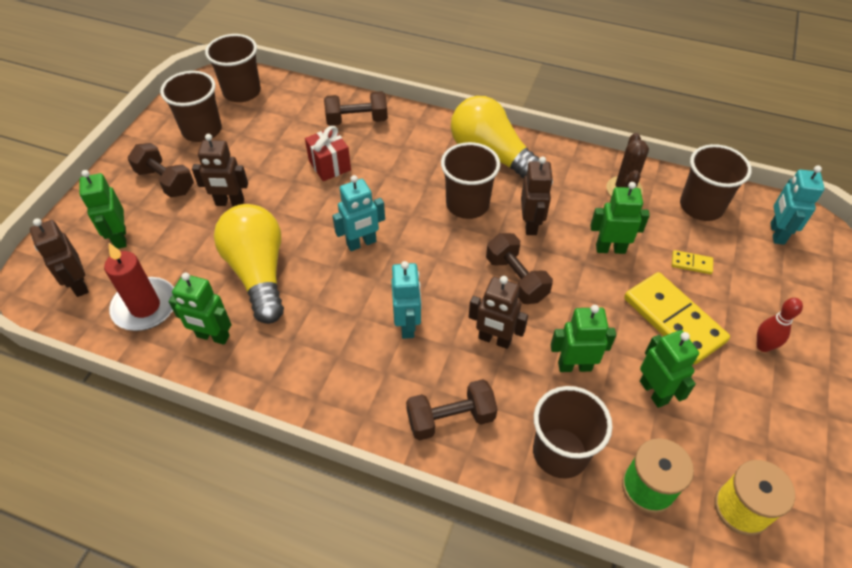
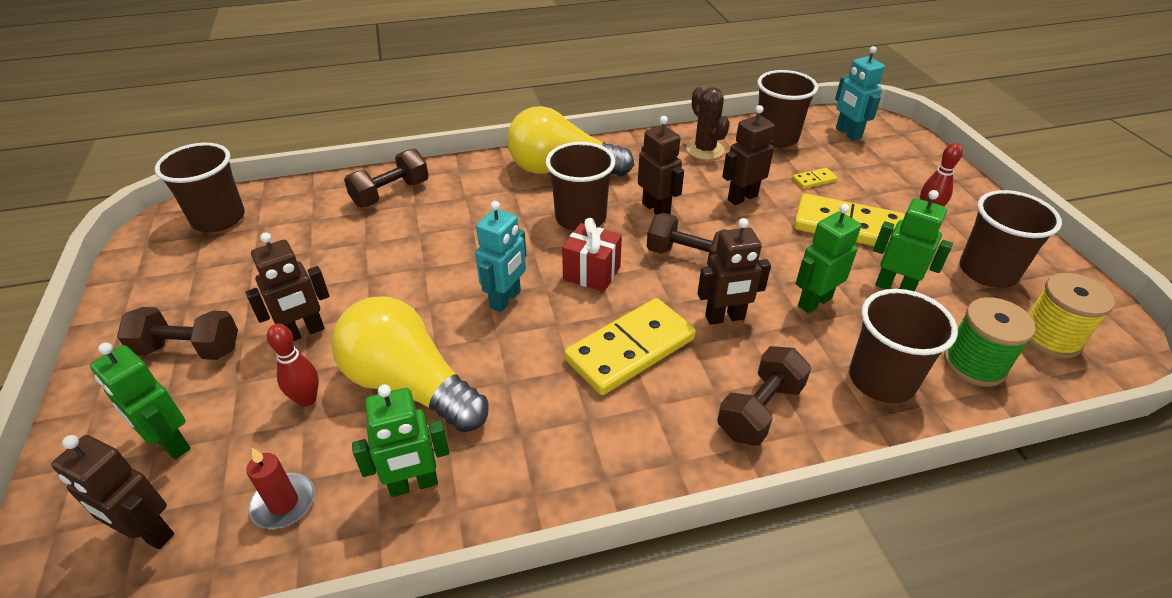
camera: 35 degrees left, 10 degrees down
red candle [104,243,174,331] -> red candle [246,448,315,529], size x0.61
brown cup [160,71,222,142] -> brown cup moved to [960,190,1062,288]
red gift [305,126,351,181] -> red gift moved to [562,218,622,292]
turquoise robot [391,261,421,339] -> yellow domino [564,298,696,395]
green robot [590,182,650,254] -> brown robot [722,105,775,205]
none -> red bowling pin [267,324,319,407]

